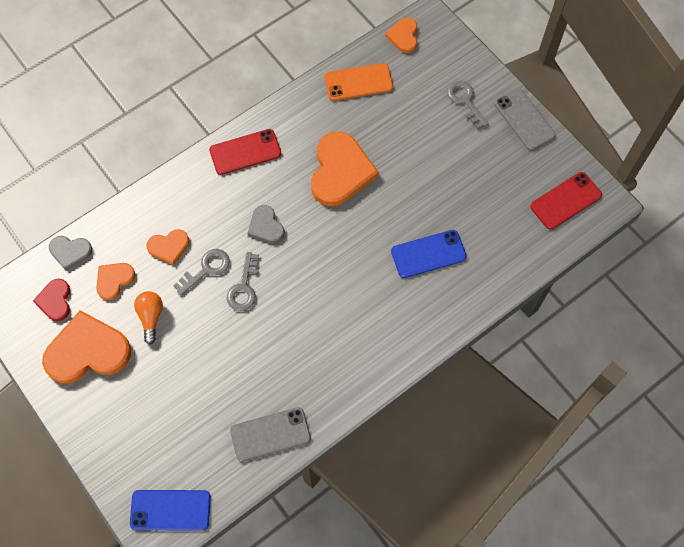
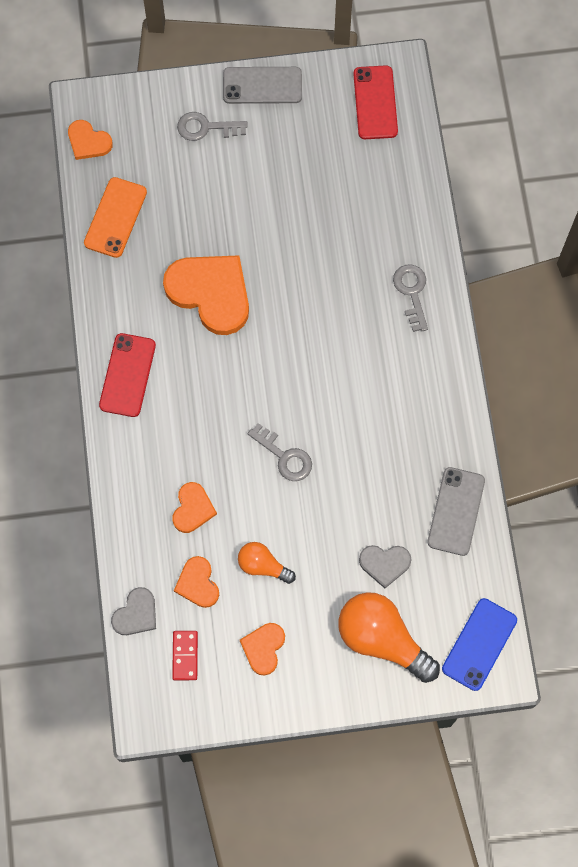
camera: 60 degrees left, 5 degrees up
red heart [33,279,70,321] -> red domino [172,631,198,680]
orange heart [42,310,131,383] -> orange heart [240,623,285,676], size x0.52
grey key [173,249,230,296] -> grey key moved to [393,264,428,332]
grey heart [248,205,285,243] -> grey heart moved to [359,545,412,588]
blue phone [391,230,467,278] -> none
none -> orange light bulb [338,592,440,683]

